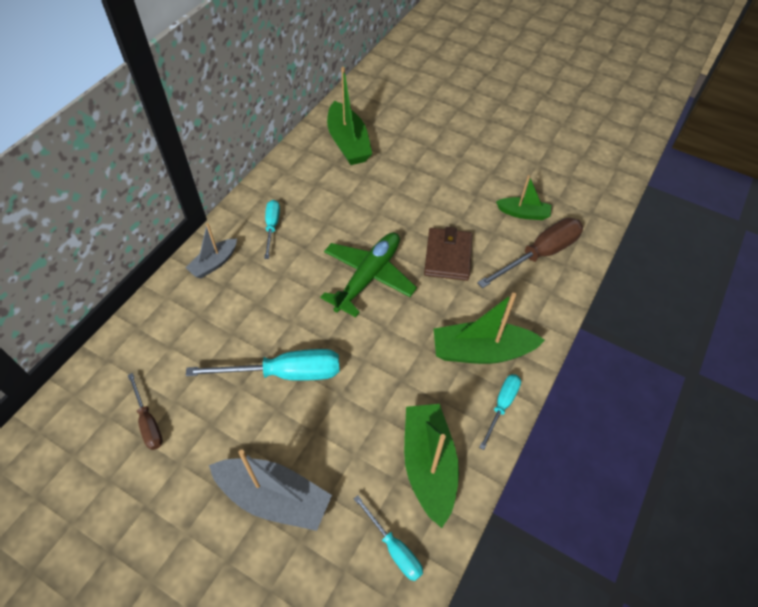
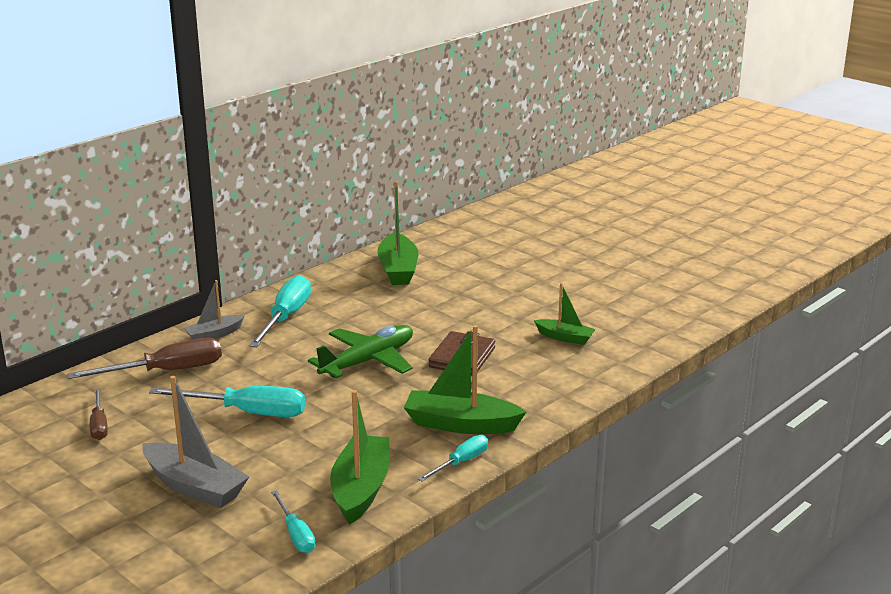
camera: 15 degrees right, 30 degrees down
turquoise screwdriver [264,200,280,259] -> turquoise screwdriver [249,275,311,347], size x1.77
brown screwdriver [477,218,583,288] -> brown screwdriver moved to [67,337,222,379]

